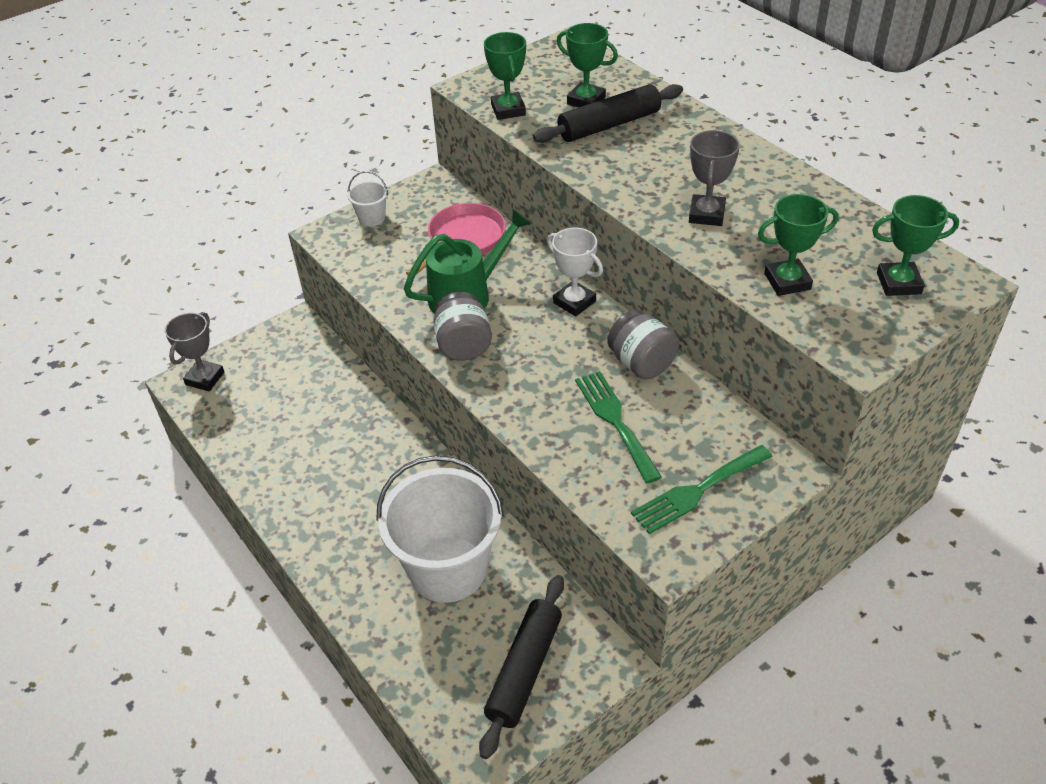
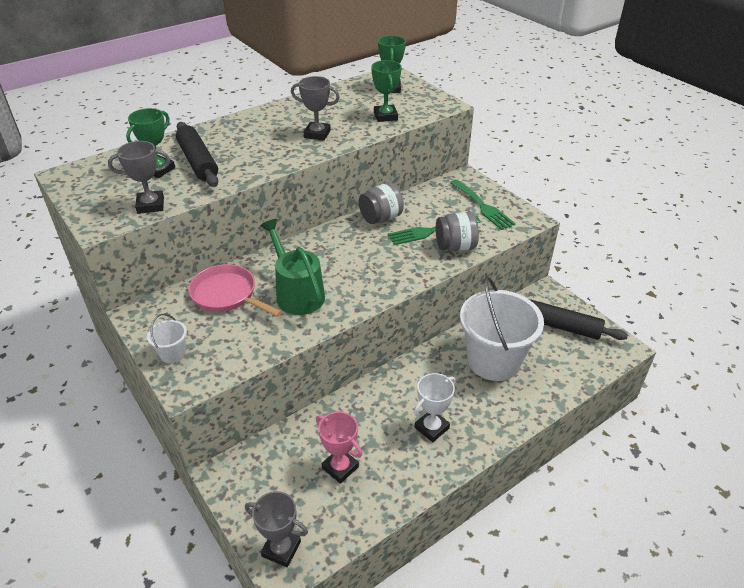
camera: 90 degrees left, 5 degrees down
grey jar [433,292,492,361] -> grey jar moved to [436,212,479,251]
green trophy [484,32,526,120] -> grey trophy [108,141,170,214]
white trophy [547,227,603,317] -> white trophy moved to [414,373,456,442]
none -> pink trophy [316,412,362,484]

